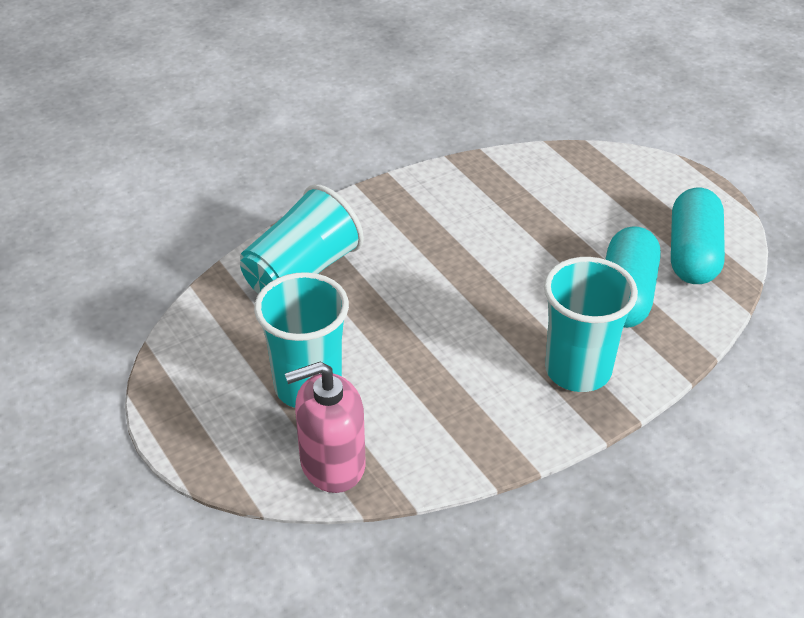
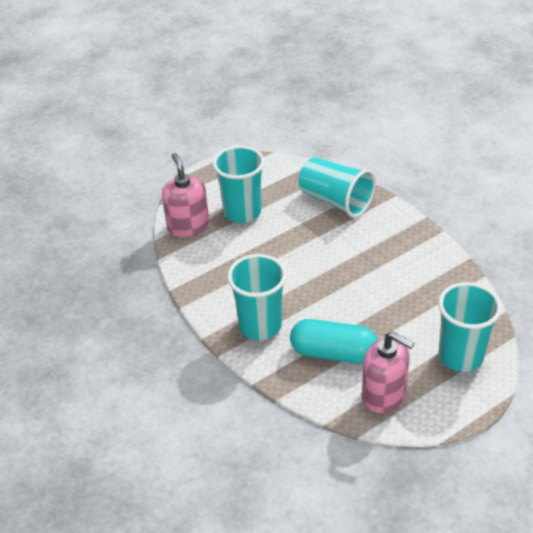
camera: 90 degrees right, 0 degrees up
turquoise capsule [671,188,725,284] -> pink soap dispenser [362,332,414,413]
none -> turquoise cup [438,282,502,372]

